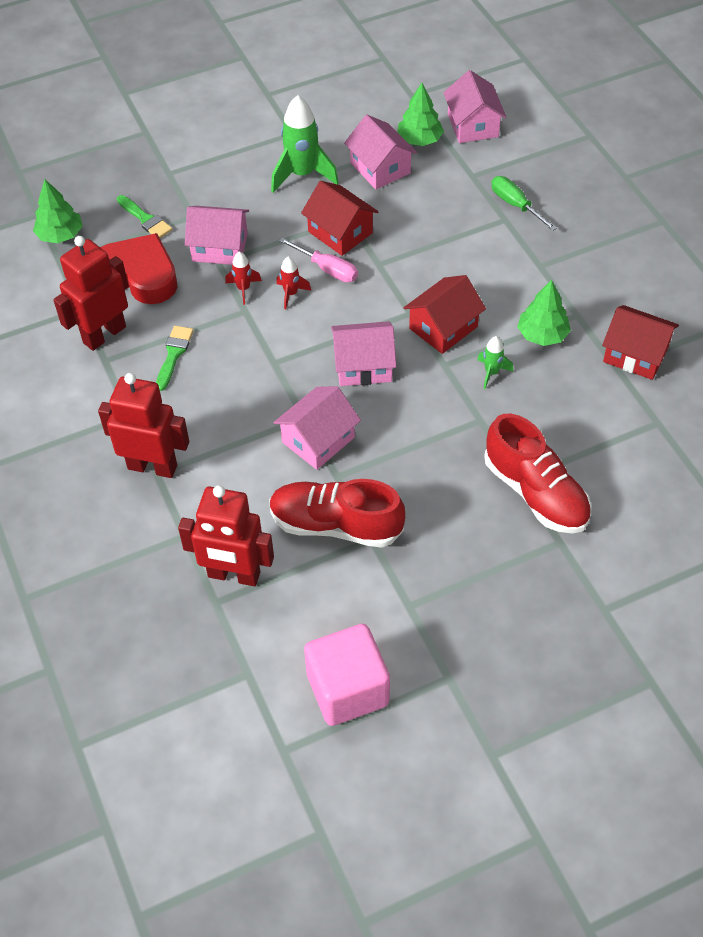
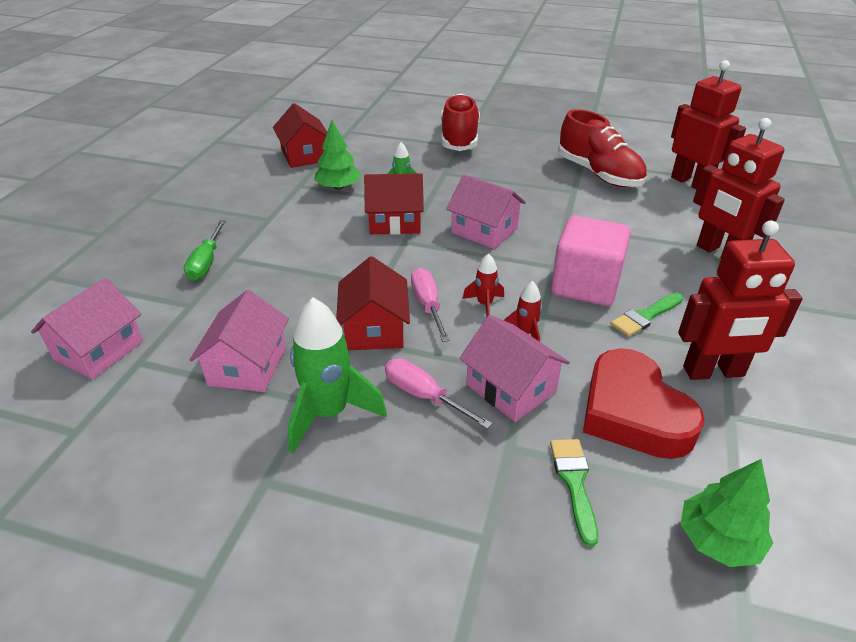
camera: 140 degrees left, 15 degrees down
pink house [273,386,361,470] -> none
pink cube [304,624,390,726] -> pink cube moved to [551,216,631,306]
green tree [397,83,444,146] -> none
none -> pink screwdriver [385,358,492,429]

